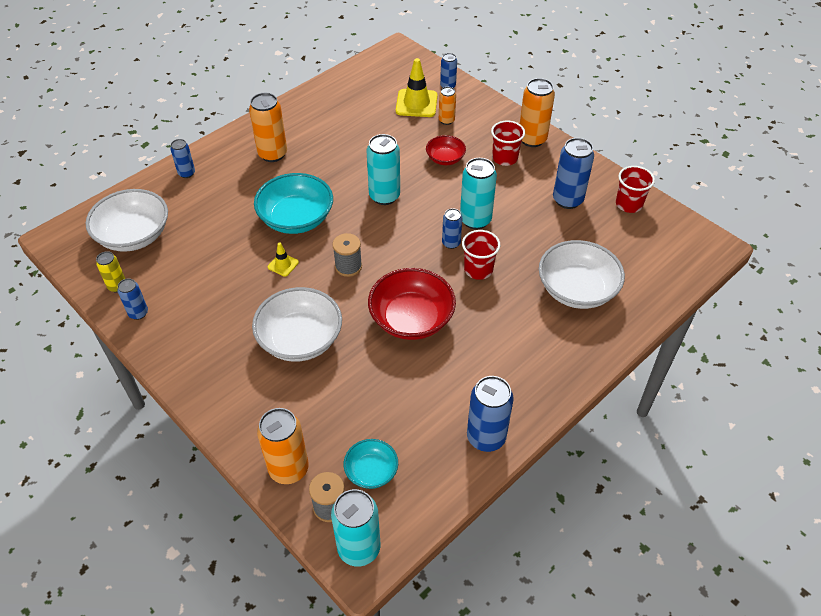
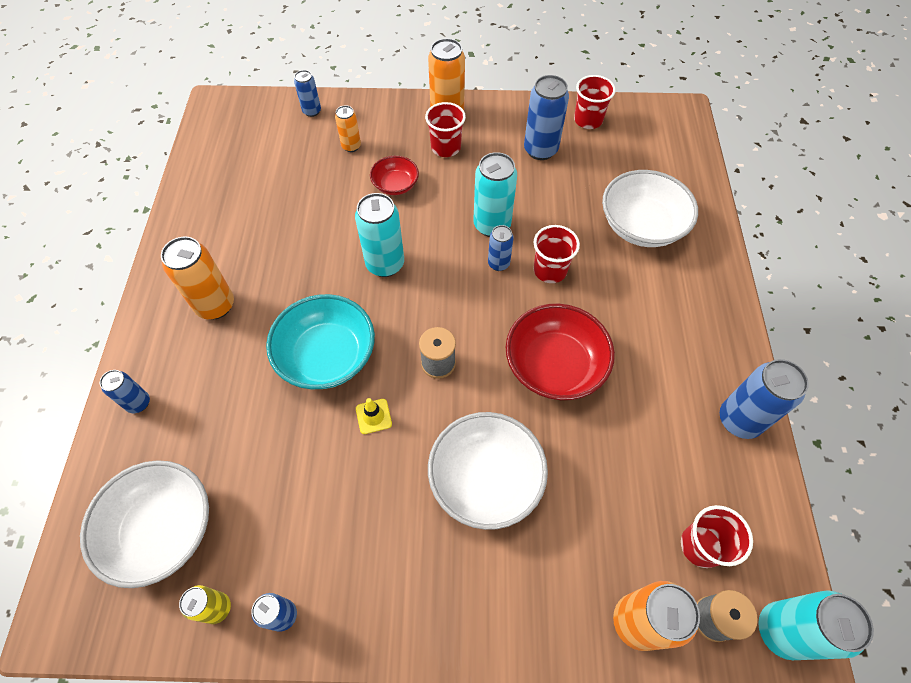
camera: 45 degrees left, 10 degrees up
turquoise bowl [344,439,398,489] -> red cup [681,505,753,568]
yellow traffic cone [396,58,438,117] -> none

